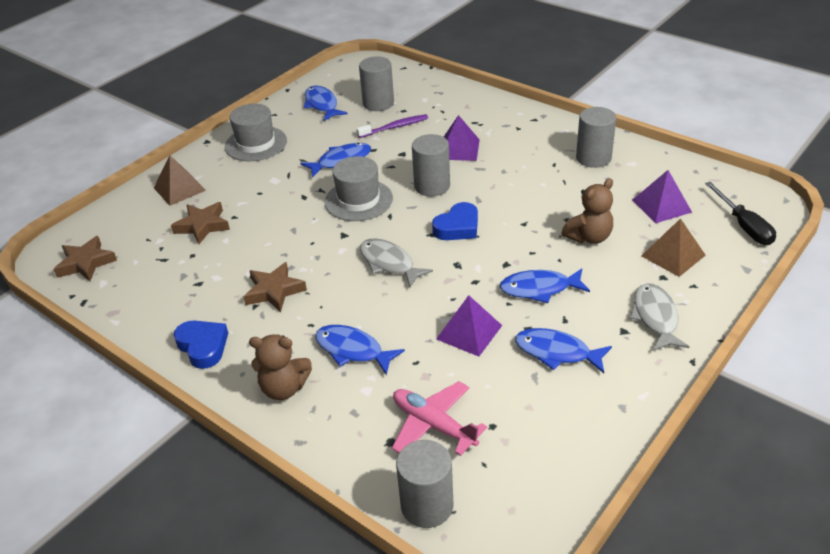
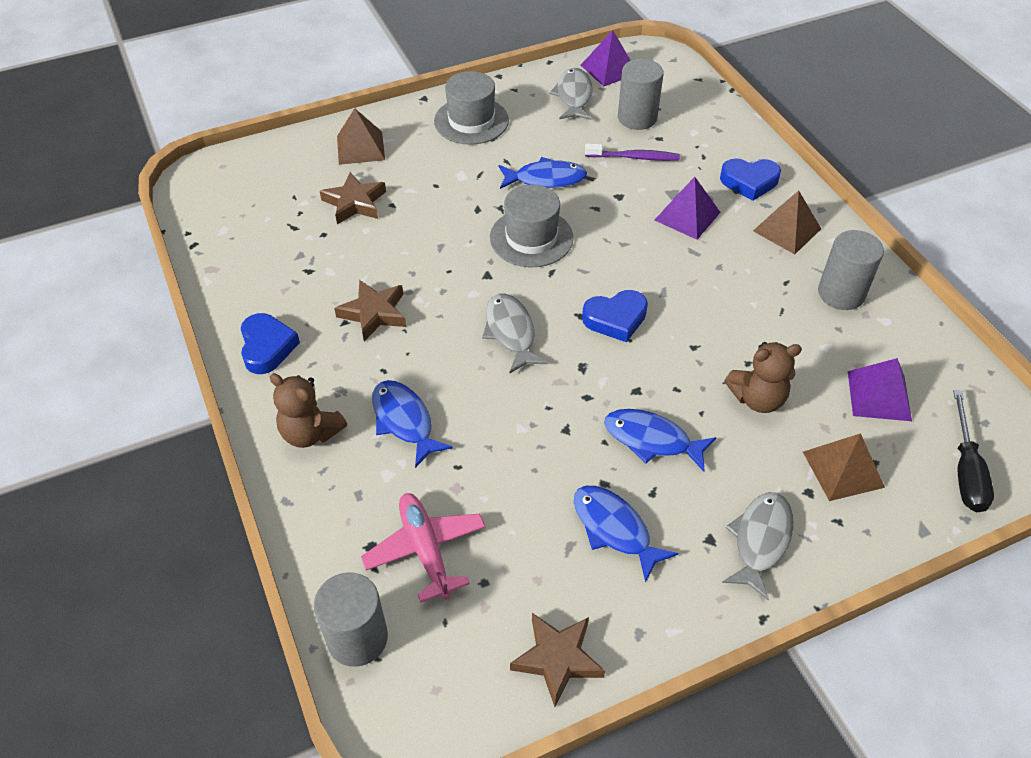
camera: 25 degrees right, 10 degrees up
brown star [53,236,117,281] -> brown star moved to [510,613,605,707]
blue fish [304,86,347,121] -> grey fish [549,68,593,120]
grey cylinder [412,134,450,196] -> none
purple pyramid [436,295,502,357] -> purple pyramid moved to [581,30,631,87]
none -> blue heart [720,159,781,201]
none -> brown pyramid [753,191,821,254]

